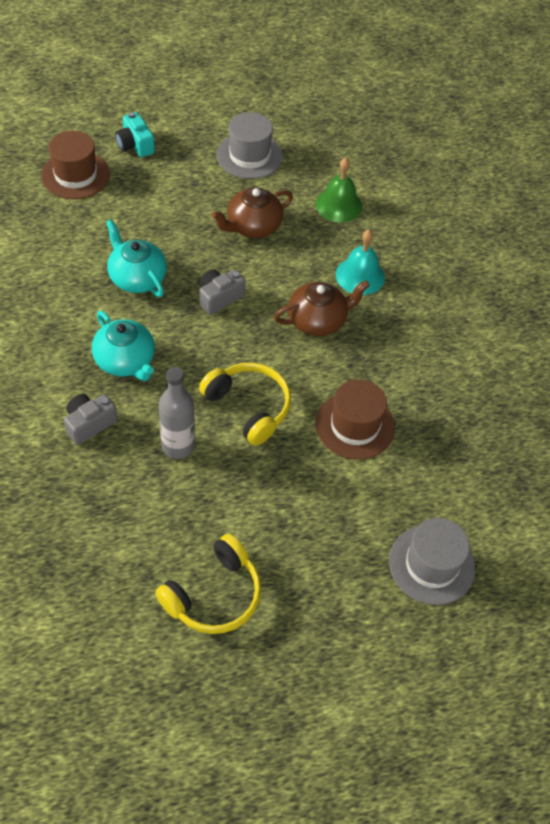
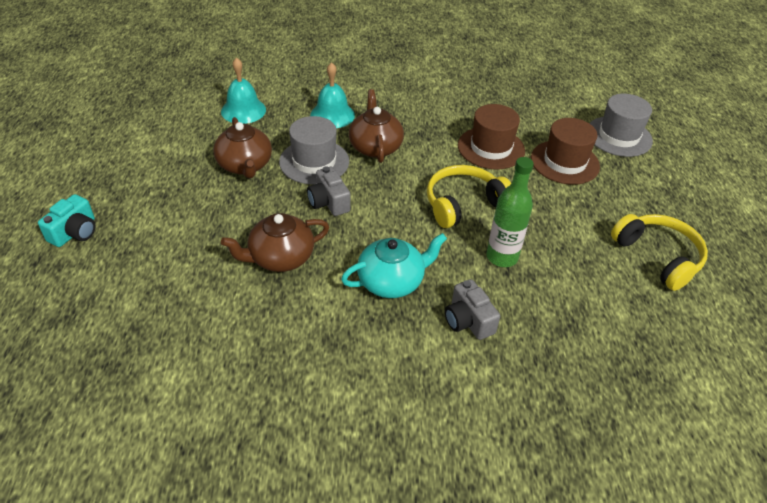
camera: 75 degrees left, 10 degrees down
brown hat [41,131,110,199] -> brown hat moved to [531,118,600,185]
turquoise teapot [106,219,167,297] -> brown teapot [221,213,329,272]
turquoise camera [115,112,155,157] -> turquoise camera turned 45 degrees counterclockwise [38,194,96,247]
grey bottle [159,367,195,459] -> green bottle [486,157,534,267]
grey hat [217,112,283,179] -> grey hat moved to [279,116,349,184]
green bell [315,158,362,222] -> turquoise bell [221,57,266,124]

